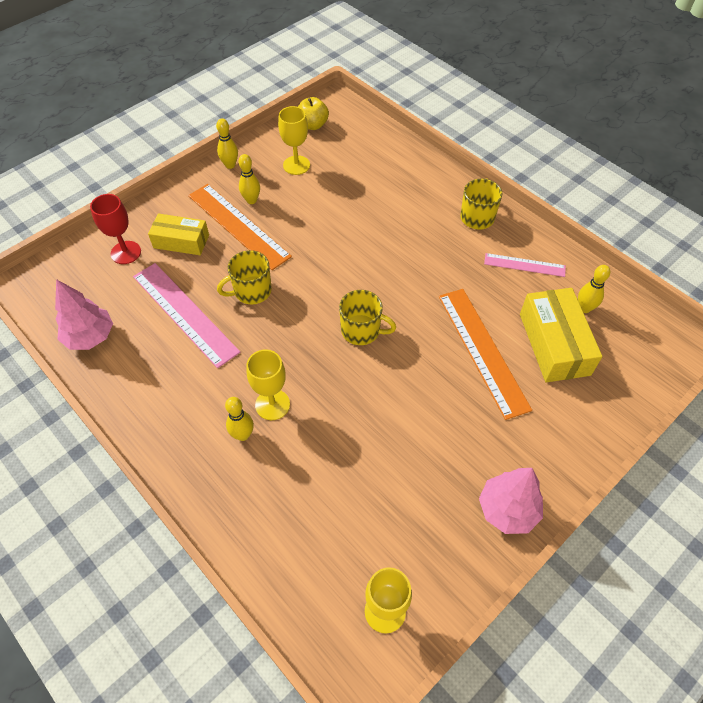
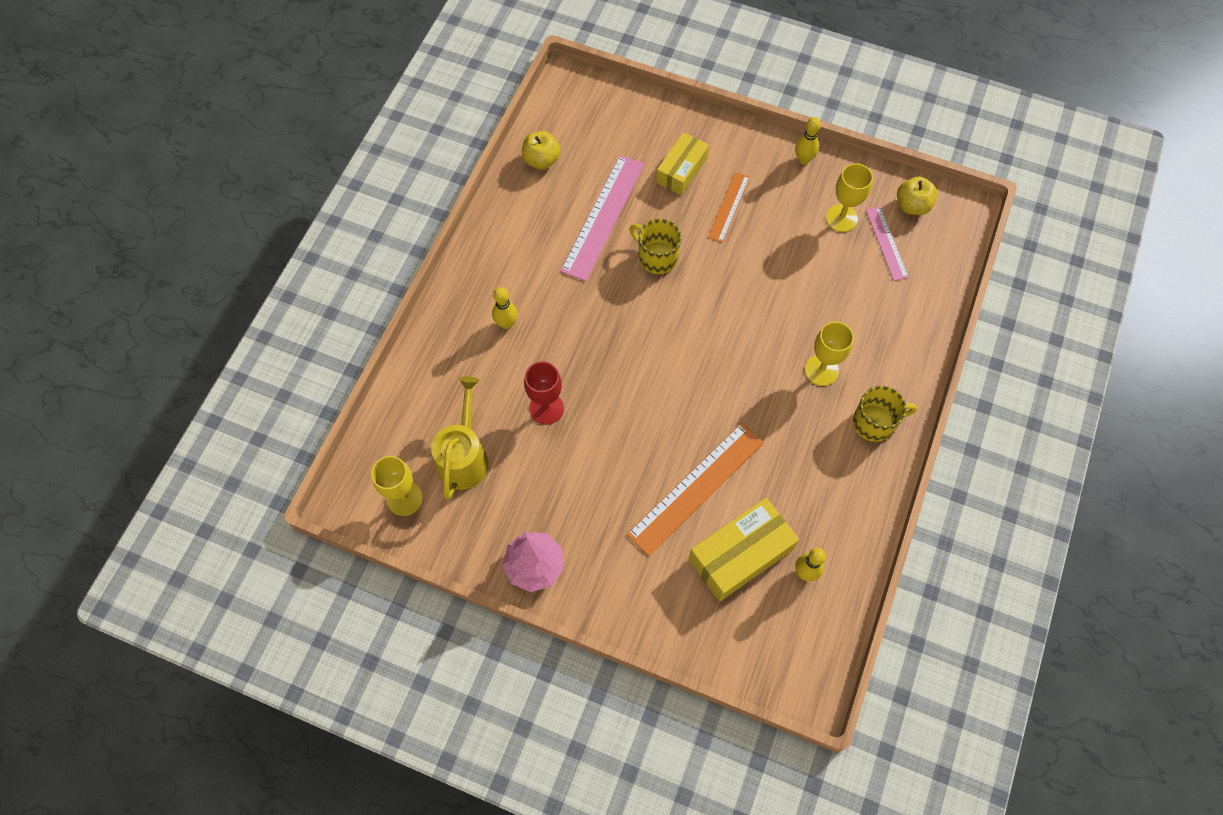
camera: 65 degrees right, 10 degrees up
pink tree [55,279,113,350] -> yellow apple [522,131,560,169]
red goblet [90,194,141,264] -> red goblet moved to [524,361,564,425]
yellow box [148,213,209,255] -> yellow box turned 45 degrees clockwise [656,132,709,195]
orange ruler [188,184,292,270] -> orange ruler [708,172,750,243], size x0.56
yellow bowling pin [239,154,260,204] -> none
yellow goblet [247,349,290,420] -> yellow goblet moved to [805,321,854,386]
yellow mug [339,290,396,345] -> none
pink ruler [484,253,566,277] -> pink ruler moved to [866,206,908,281]
none -> yellow watering can [431,376,489,500]

